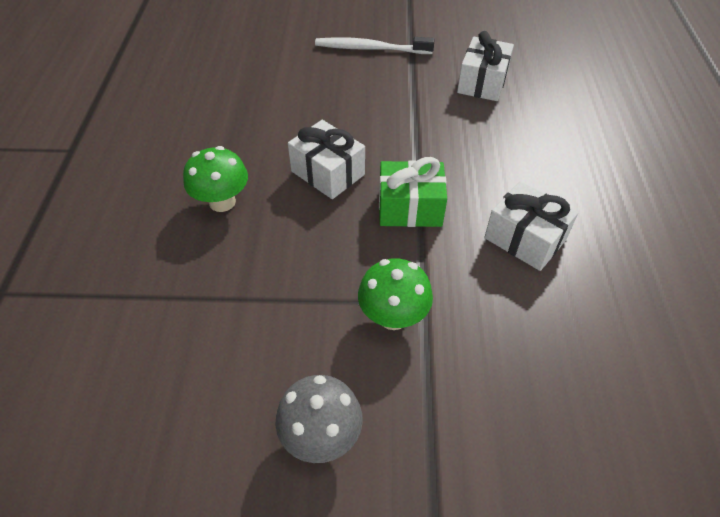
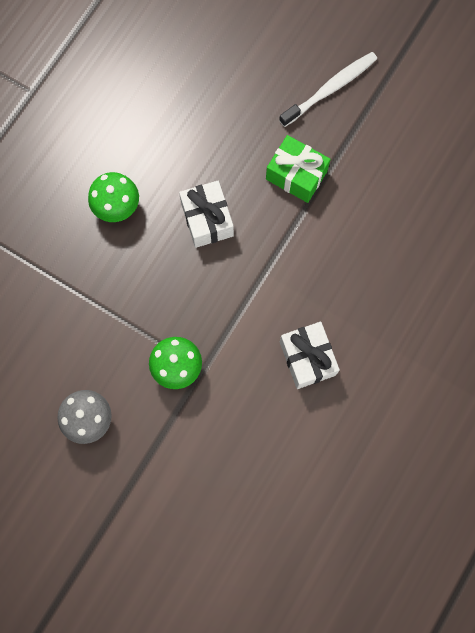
camera: 30 degrees right, 25 degrees up
white toothbrush [315,37,435,54] -> white toothbrush turned 105 degrees clockwise [279,52,377,127]
green gift [379,157,447,227] -> green gift moved to [266,135,331,203]
white gift [457,31,514,101] -> none

